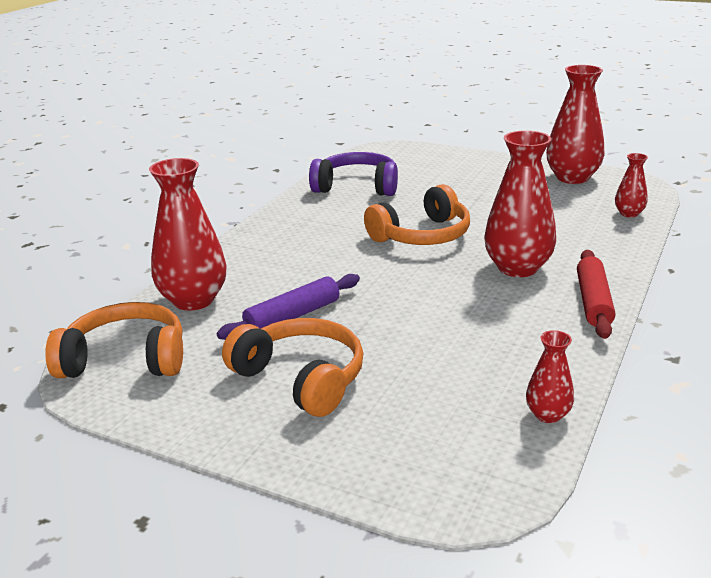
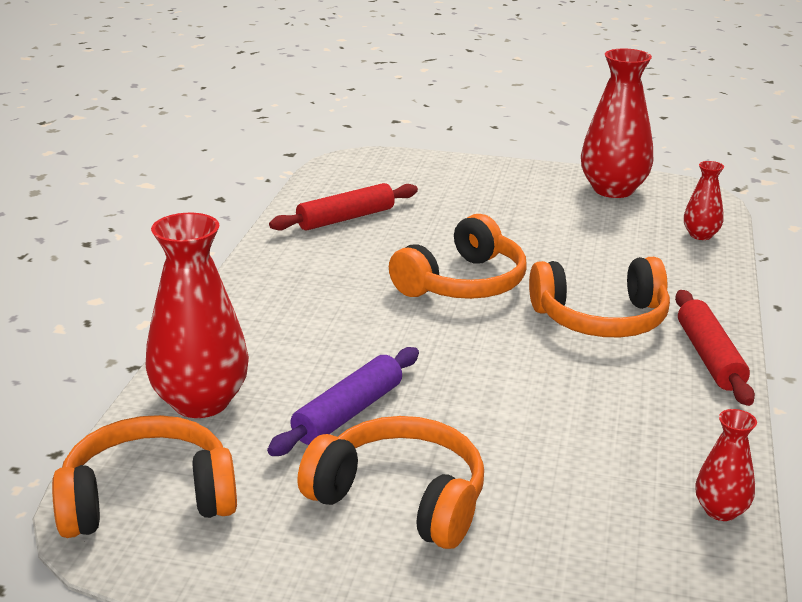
camera: 15 degrees left, 0 degrees up
purple headphones [309,152,398,196] -> red rolling pin [269,183,418,231]
red vase [484,131,556,277] -> orange headphones [529,257,670,337]

